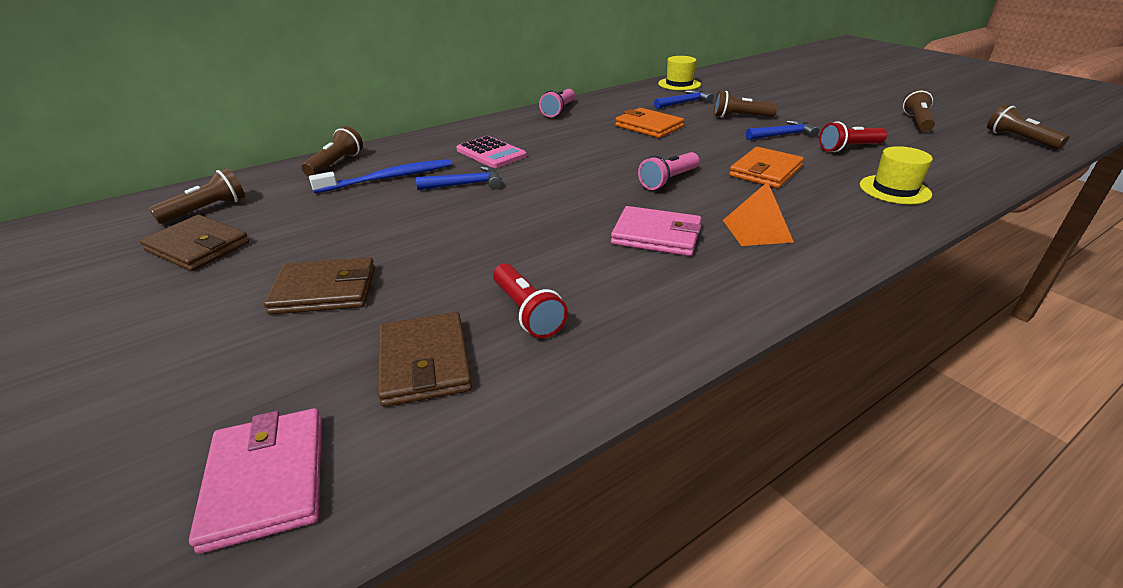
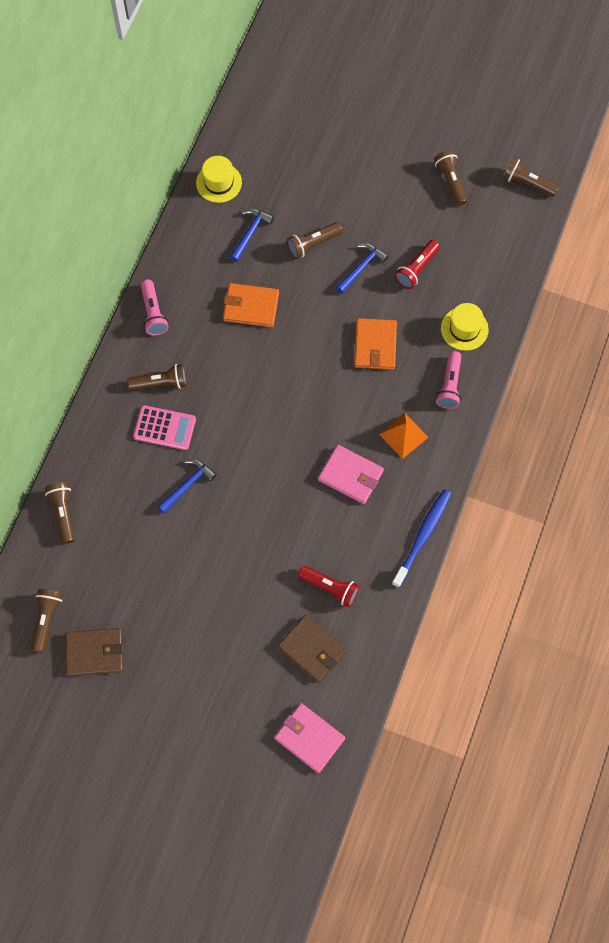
camera: 35 degrees left, 35 degrees up
brown wallet [264,257,375,315] -> none
blue toothbrush [309,159,452,193] -> blue toothbrush moved to [392,489,451,588]
pink wallet [611,206,701,256] -> pink wallet turned 45 degrees clockwise [318,445,384,504]
pink flashlight [638,152,699,190] -> pink flashlight moved to [436,351,462,409]
none -> brown flashlight [127,364,187,391]

